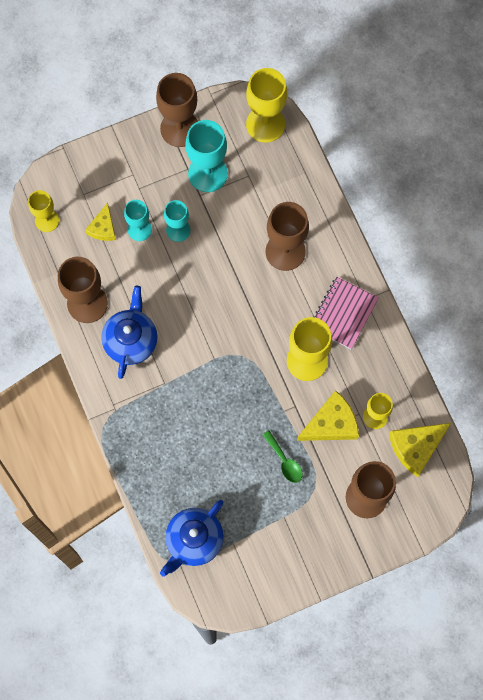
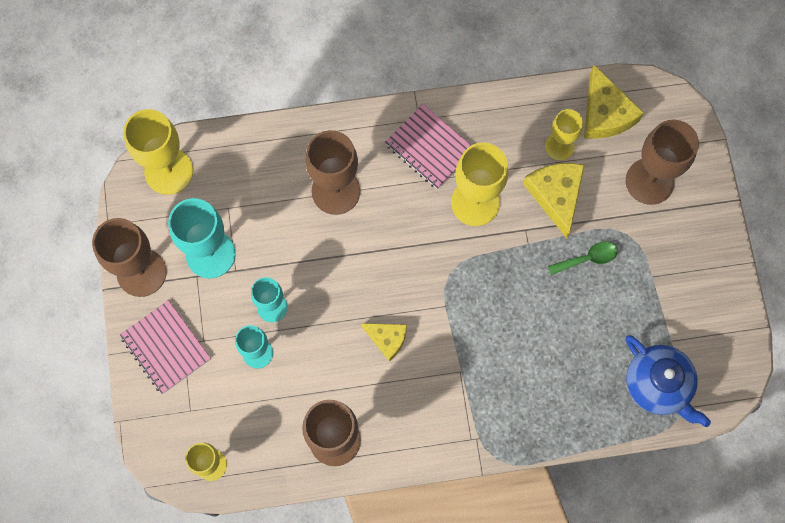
camera: 75 degrees left, 0 degrees up
yellow cheese [85,202,116,241] -> yellow cheese moved to [361,323,407,362]
blue teapot [101,286,158,379] -> none
none -> pink notebook [120,300,211,394]

